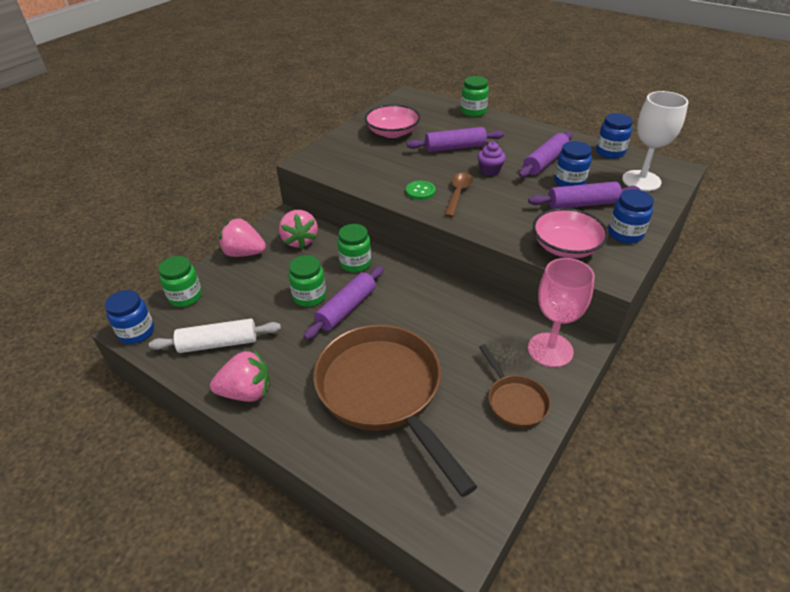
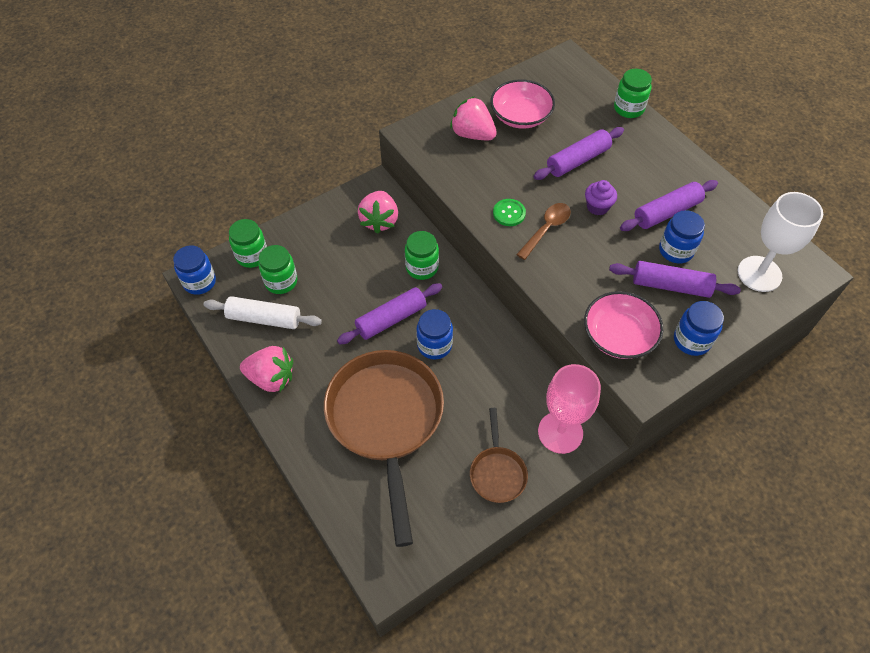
camera: 20 degrees right, 15 degrees up
pink strawberry [219,218,266,257] -> pink strawberry moved to [450,96,497,140]
green jar [288,255,326,307] -> green jar moved to [259,245,297,294]
purple rolling pin [407,127,504,152] -> purple rolling pin turned 45 degrees counterclockwise [533,127,624,180]
blue jar [596,113,633,159] -> blue jar moved to [416,309,453,359]

